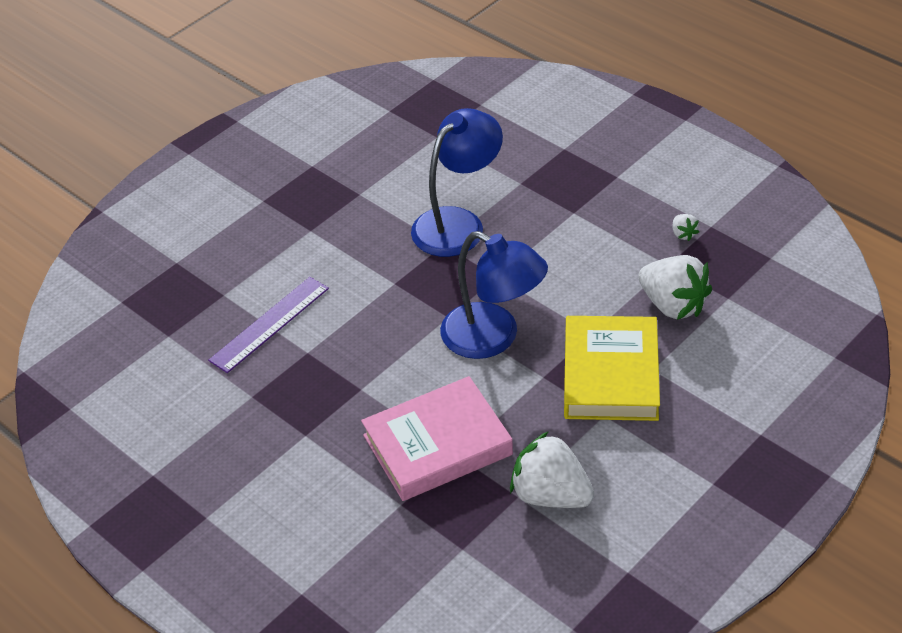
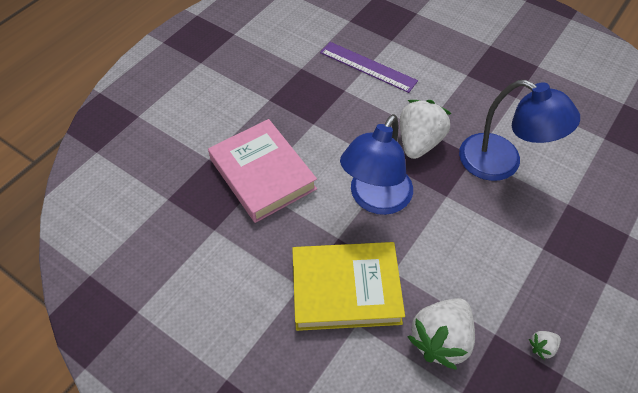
camera: 80 degrees right, 10 degrees up
white strawberry [510,431,594,508] -> white strawberry moved to [400,100,451,159]

